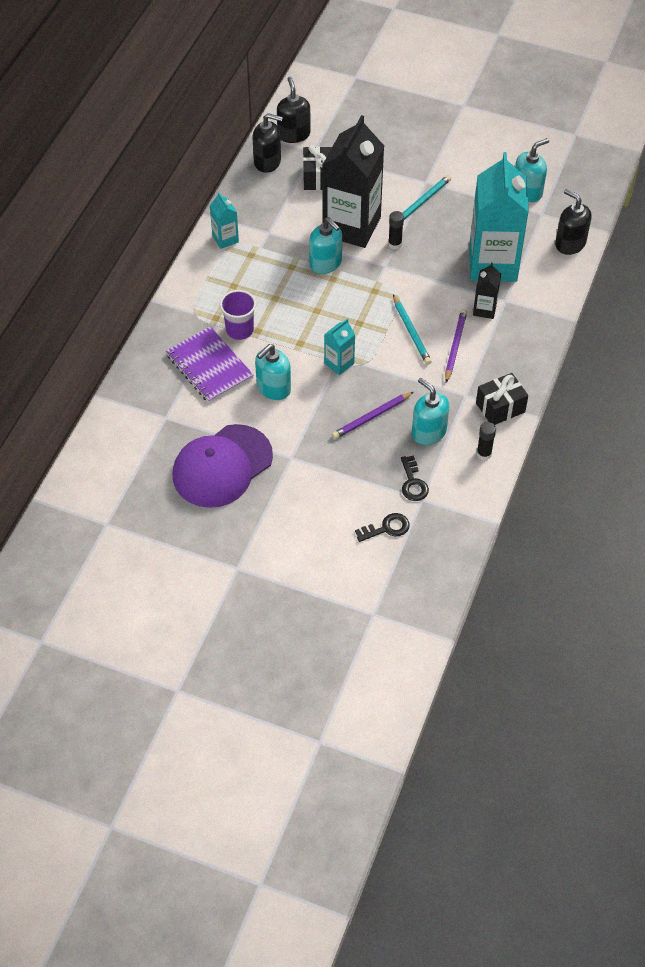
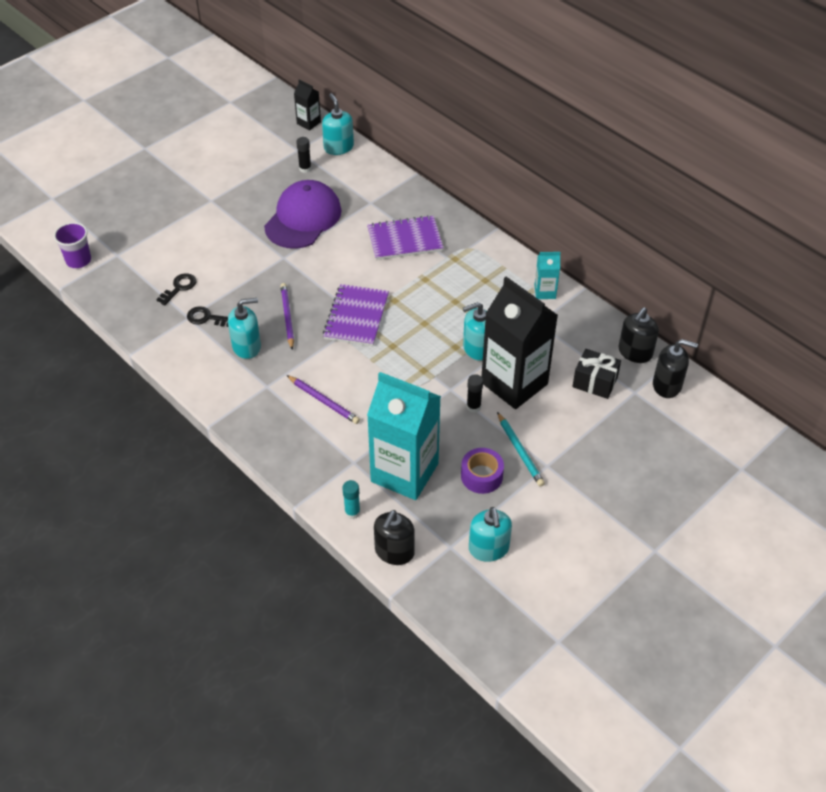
camera: 115 degrees right, 5 degrees down
purple cap [172,424,273,508] -> purple cap turned 45 degrees clockwise [264,180,342,249]
purple cup [220,290,256,340] -> purple cup moved to [54,222,91,268]
turquoise soap dispenser [255,344,291,400] -> turquoise soap dispenser moved to [322,93,354,155]
turquoise carton [324,319,355,375] -> purple notebook [323,284,389,346]
black key [355,513,410,542] -> black key turned 150 degrees counterclockwise [156,273,196,305]
turquoise pencil [393,295,432,365] -> none
black carton [473,262,501,319] -> black carton moved to [294,80,321,130]
black gift [476,373,528,425] -> none
black glue stick [477,422,496,460] -> black glue stick moved to [296,137,311,173]
black soap dispenser [555,189,591,255] -> black soap dispenser turned 135 degrees clockwise [374,510,415,565]
none -> turquoise glue stick [342,480,360,519]
none -> purple tape [461,448,504,494]

